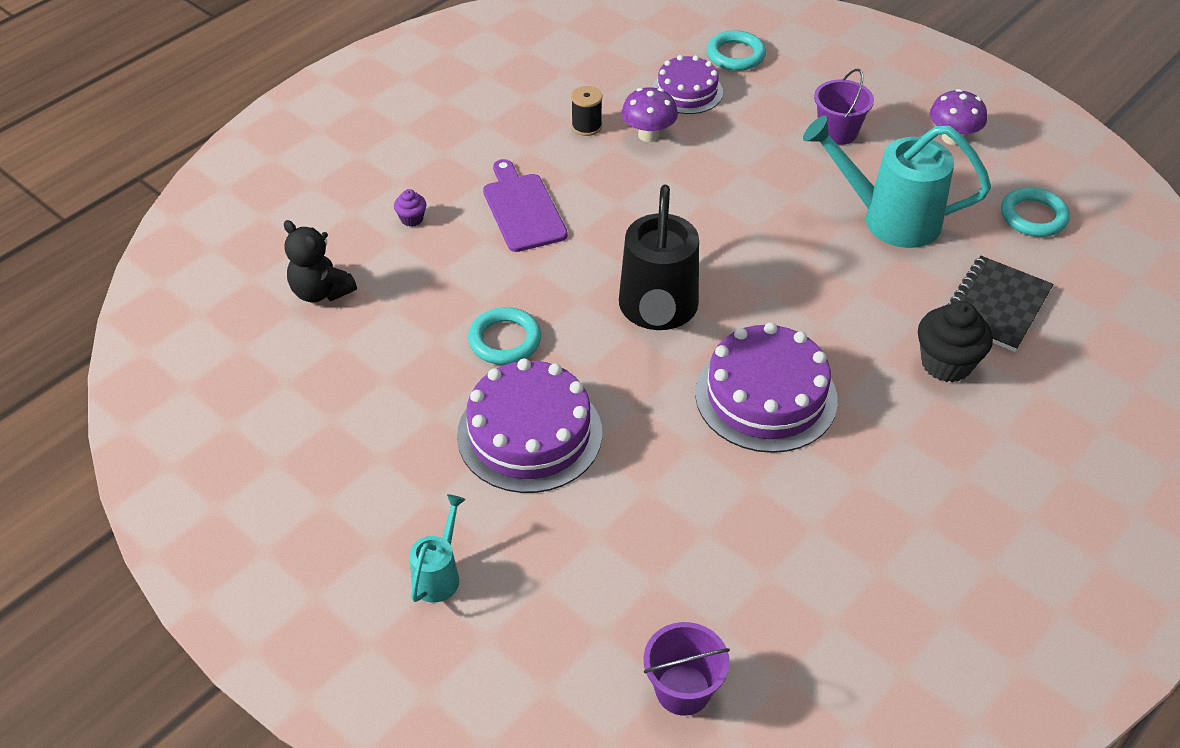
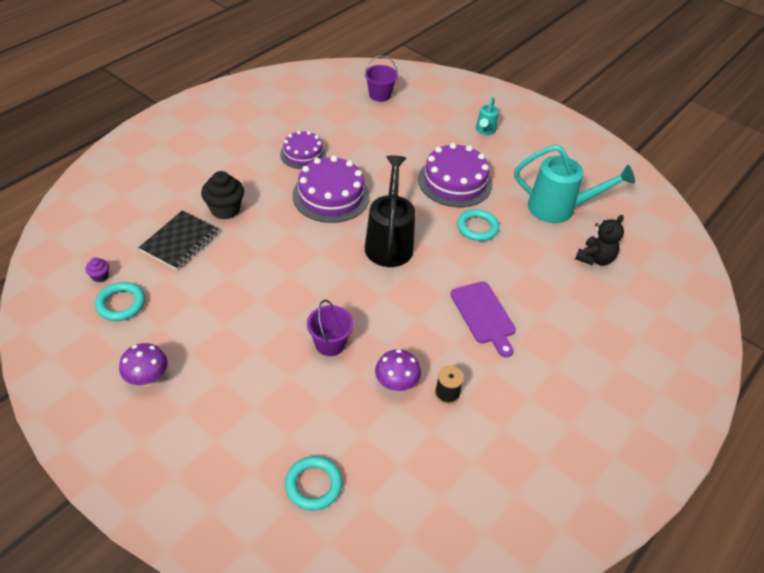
camera: 175 degrees right, 0 degrees up
black teddy bear [284,220,357,302] -> black teddy bear turned 90 degrees clockwise [575,215,624,265]
purple cupcake [394,189,427,227] -> purple cupcake moved to [86,257,109,282]
purple cake [652,55,723,114] -> purple cake moved to [280,131,326,169]
turquoise watering can [803,116,991,248] -> turquoise watering can moved to [514,145,635,223]
purple bucket [814,69,874,145] -> purple bucket moved to [307,300,354,356]

